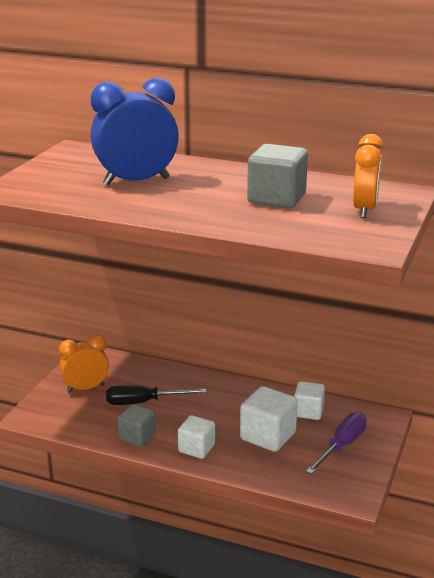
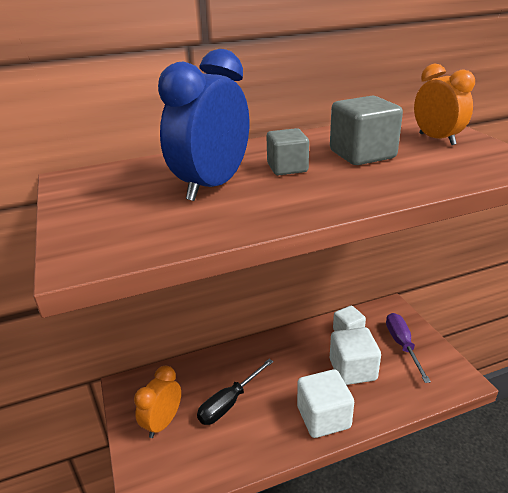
camera: 40 degrees left, 5 degrees up
grey cube [117,404,156,447] -> grey cube moved to [266,128,309,175]
white cube [178,415,215,459] -> white cube [297,369,354,438], size x1.53

